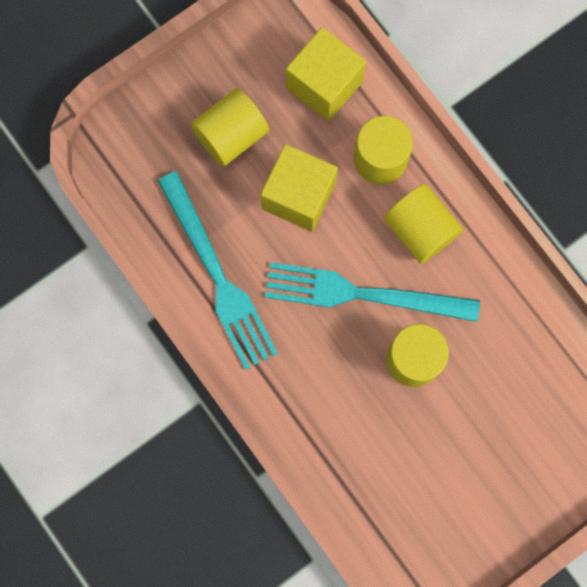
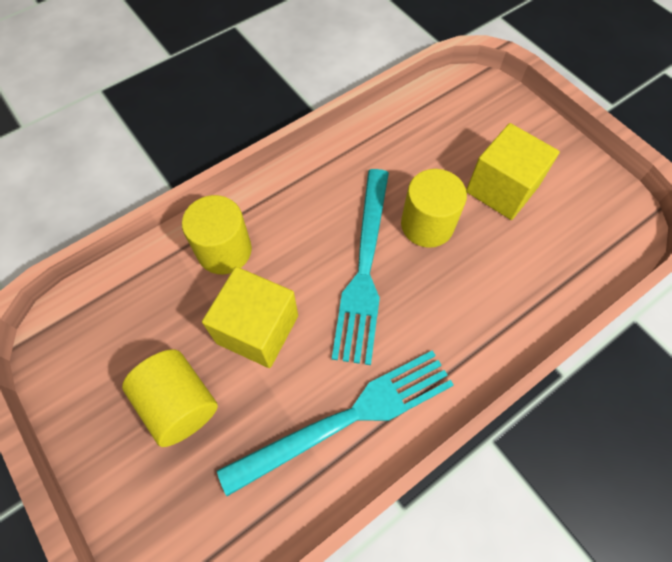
camera: 90 degrees left, 15 degrees down
yellow cube [286,27,366,121] -> yellow cube moved to [466,123,560,220]
yellow cylinder [384,184,463,264] -> none

